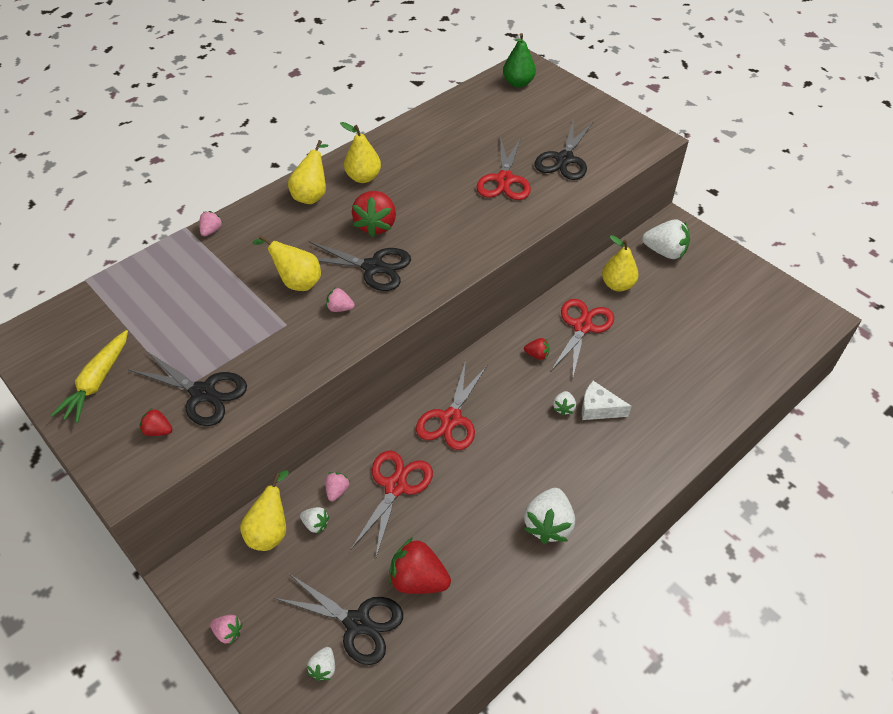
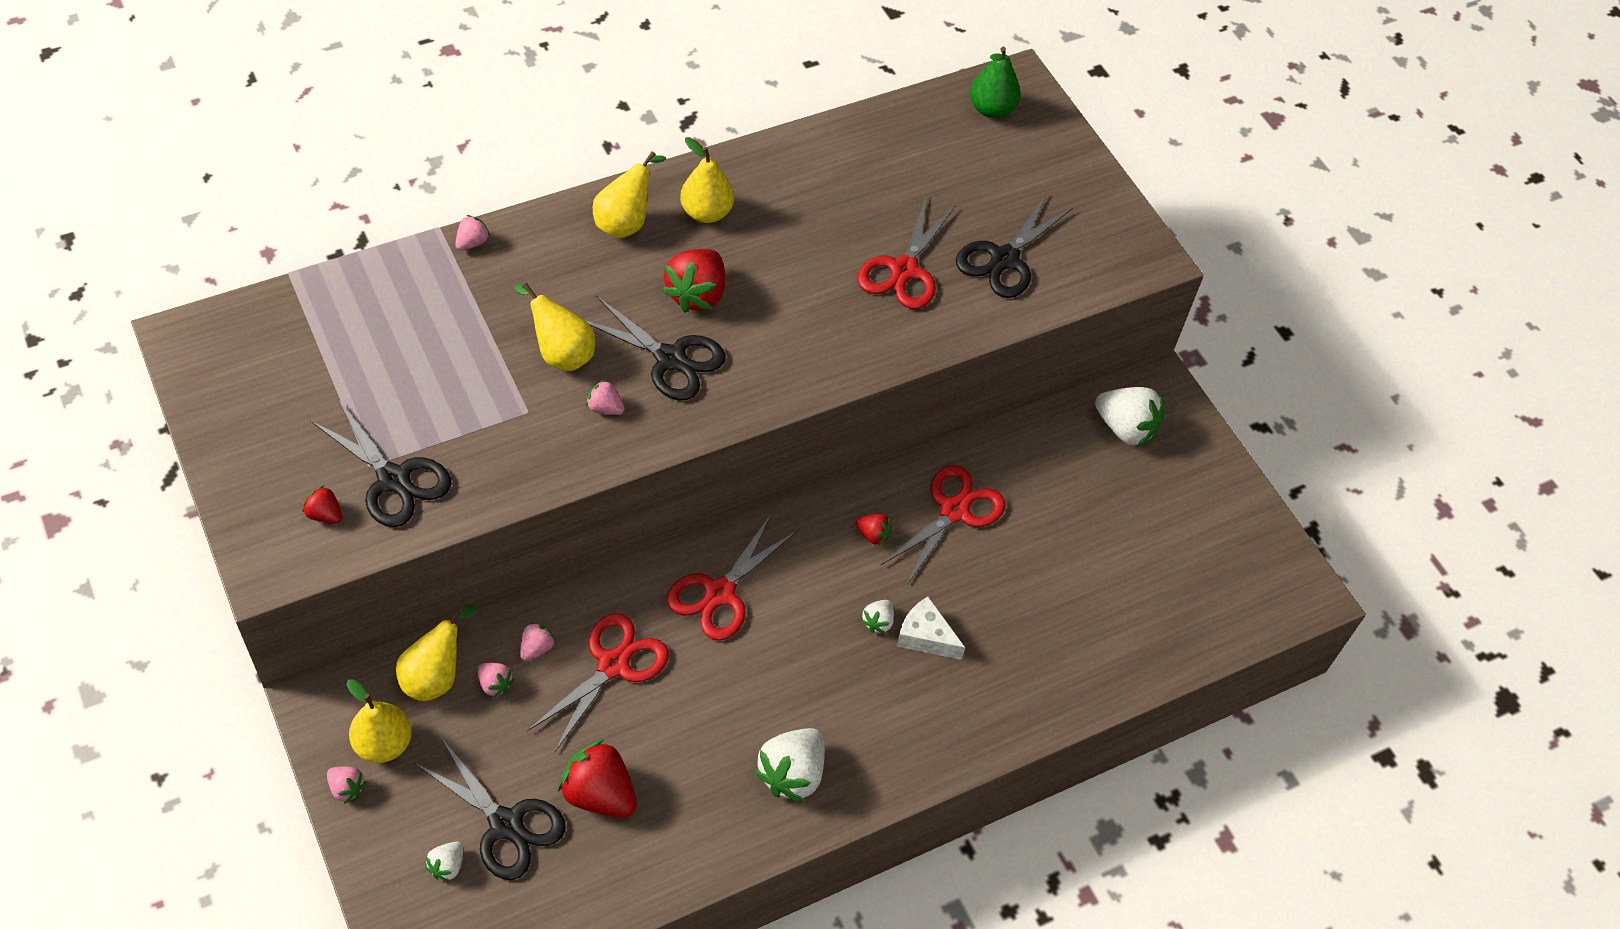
camera: 10 degrees right, 5 degrees up
yellow carrot [51,330,128,423] -> none
white strawberry [300,507,329,533] -> pink strawberry [477,663,514,698]
yellow pear [602,235,639,291] -> yellow pear moved to [347,679,412,763]

